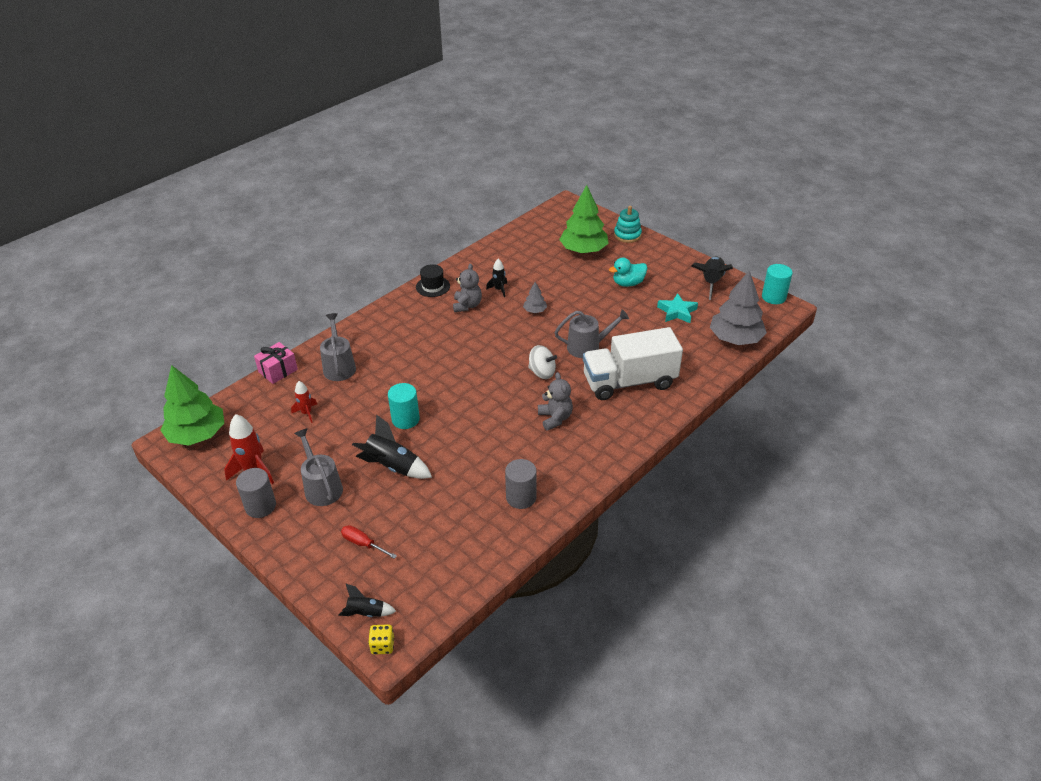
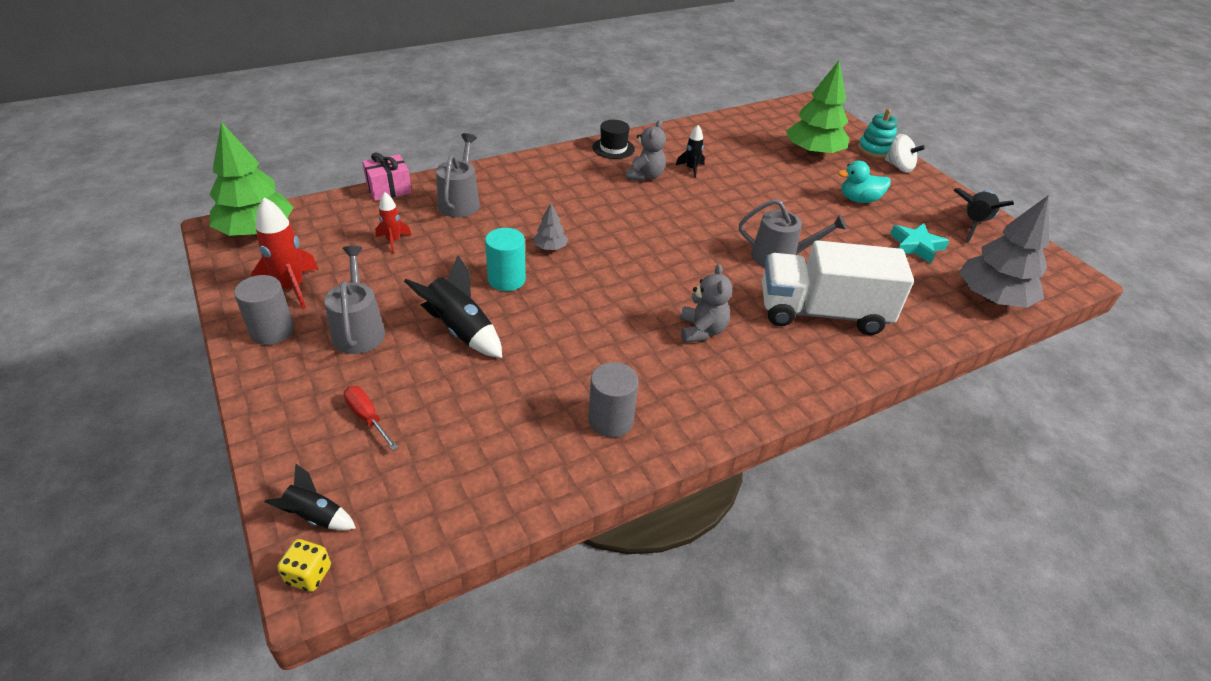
camera: 15 degrees right, 0 degrees up
grey tree [523,282,547,313] -> grey tree moved to [533,203,568,250]
white spinning top [528,345,557,379] -> white spinning top moved to [885,134,925,173]
turquoise cylinder [762,264,793,304] -> none

